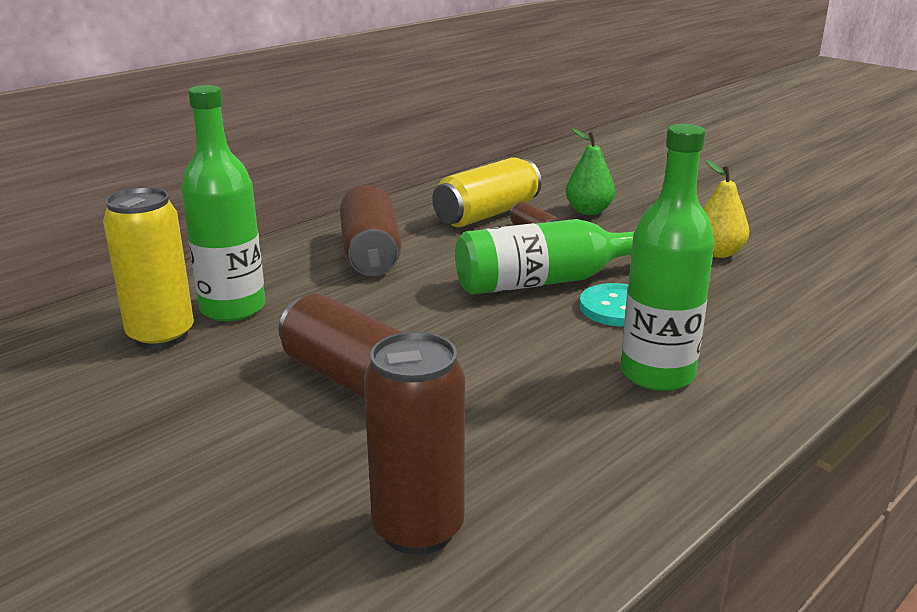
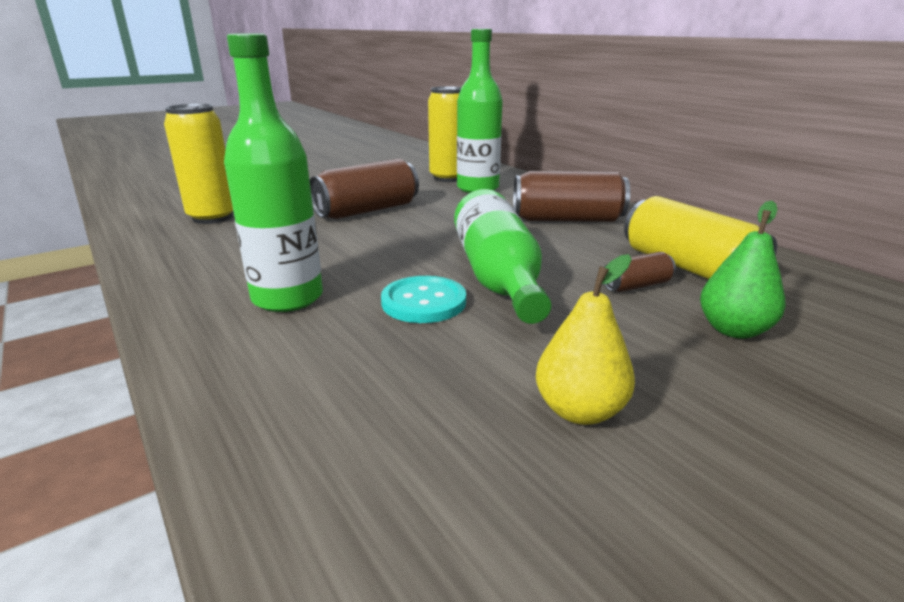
camera: 100 degrees right, 0 degrees up
brown can [364,332,465,555] -> yellow can [164,104,233,224]

